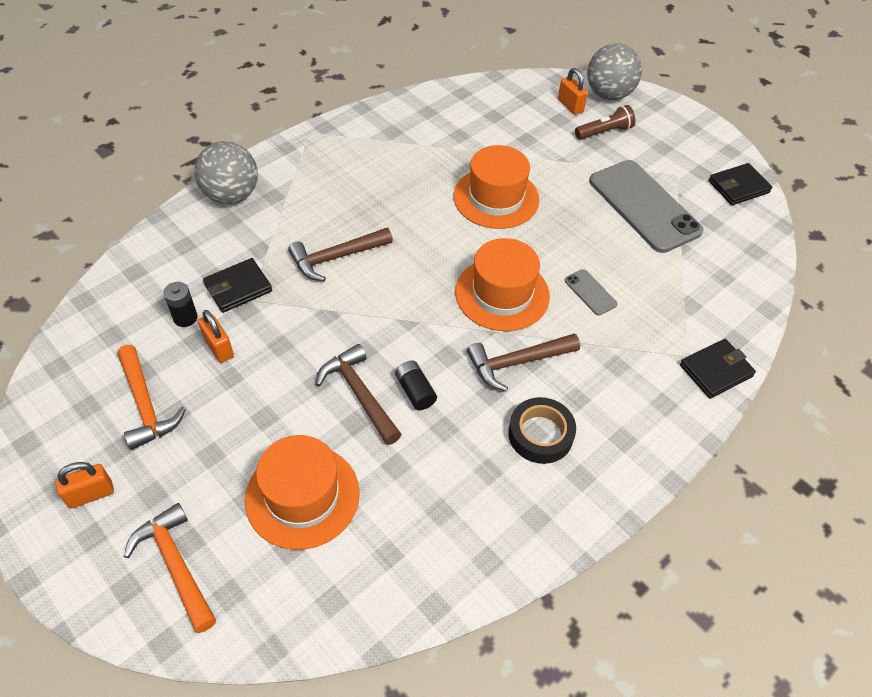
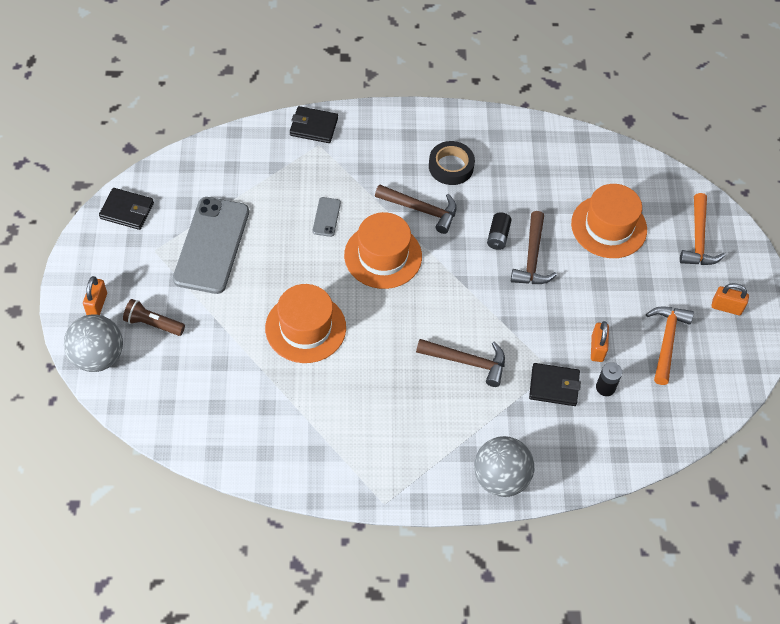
camera: 140 degrees left, 5 degrees up
orange padlock [558,68,588,115] -> orange padlock moved to [83,276,107,315]

